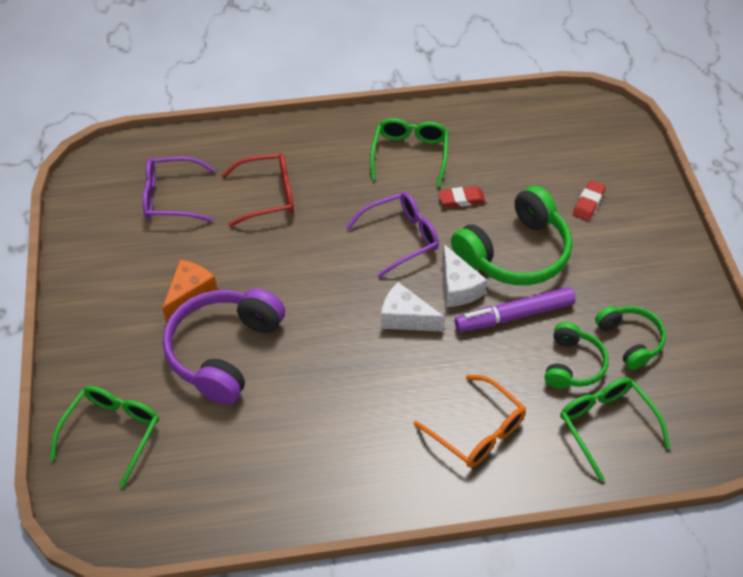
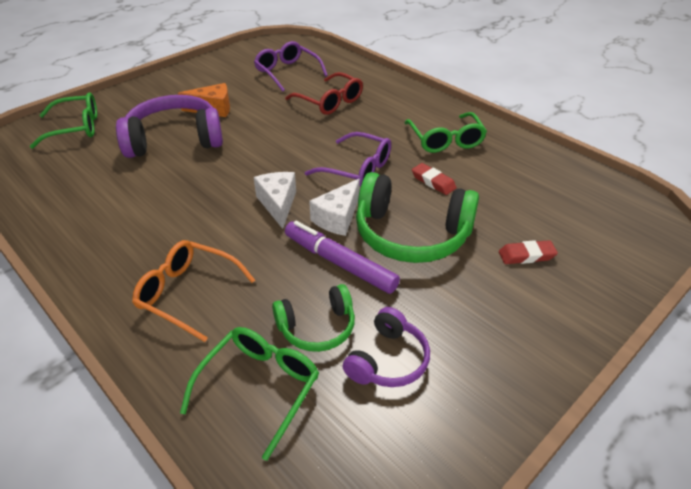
camera: 55 degrees right, 10 degrees down
green glasses [370,118,449,187] -> green glasses turned 105 degrees clockwise [405,112,487,153]
orange glasses [413,375,526,468] -> orange glasses turned 105 degrees clockwise [132,240,255,342]
green headphones [595,306,666,370] -> purple headphones [343,307,430,387]

